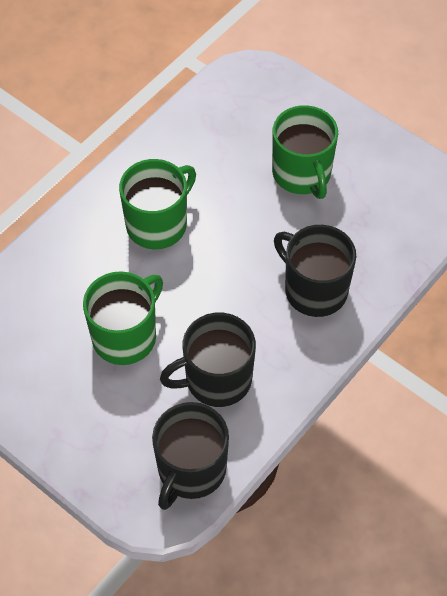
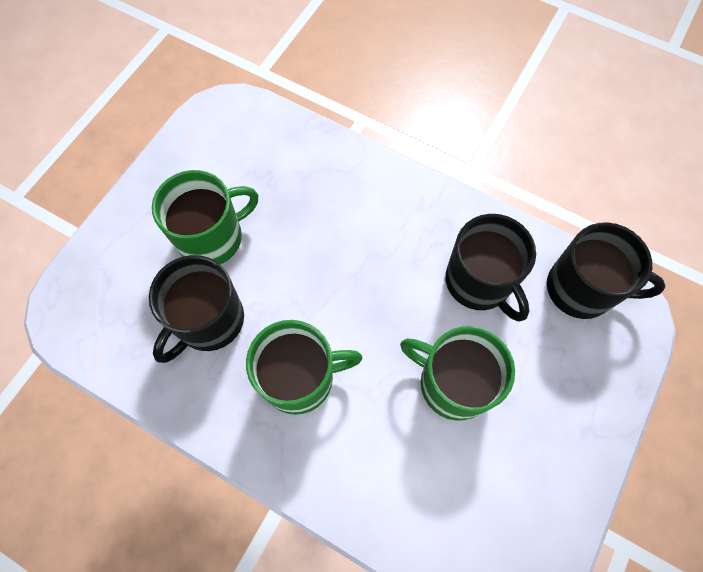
camera: 100 degrees left, 10 degrees up
green mug [119,159,196,249] -> green mug turned 135 degrees clockwise [246,320,362,415]
black mug [274,225,356,317] -> black mug moved to [149,255,244,363]

